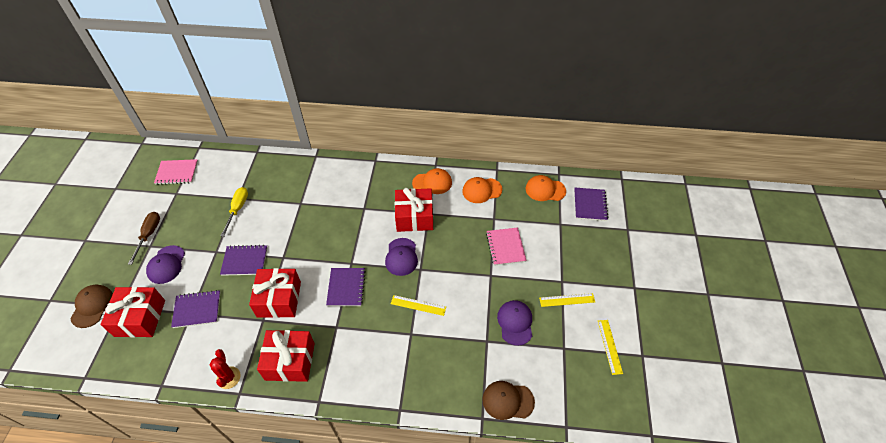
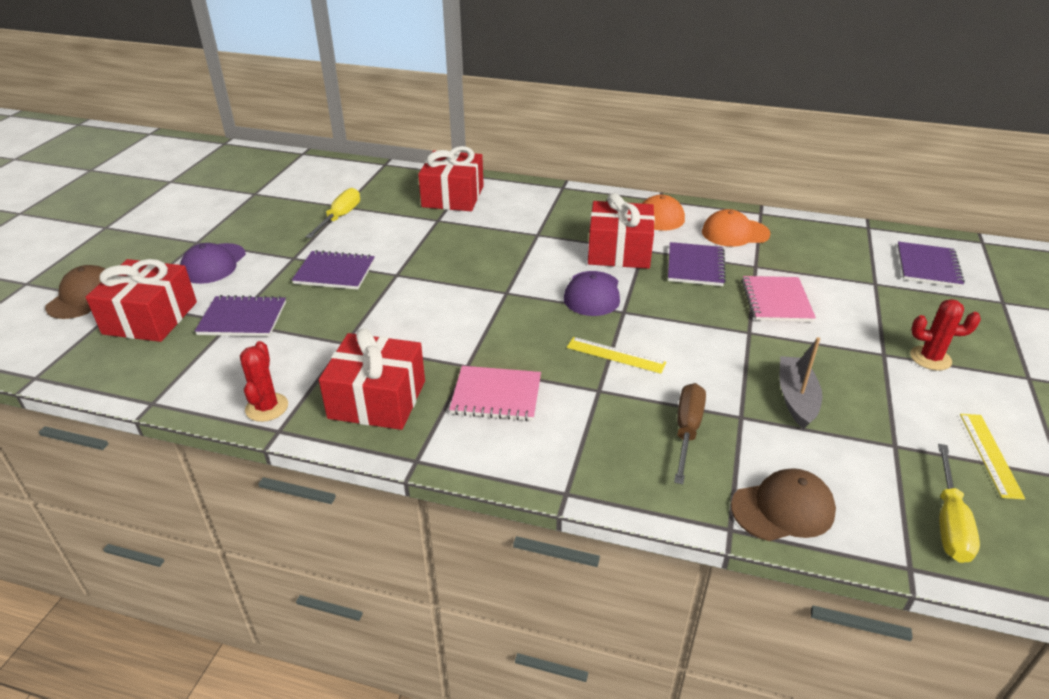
camera: 10 degrees right, 15 degrees down
brown screwdriver [128,212,160,265] -> brown screwdriver moved to [674,383,706,484]
pink notebook [154,159,198,185] -> pink notebook moved to [449,366,541,421]
red gift [249,268,301,318] -> red gift moved to [418,146,484,211]
purple notebook [326,268,366,306] -> purple notebook moved to [668,242,726,286]
brown cap [482,381,535,420] -> brown cap turned 150 degrees clockwise [731,468,836,541]
purple cap [497,300,532,346] -> grey boat [780,337,822,429]
orange cap [526,175,566,201] -> none
yellow ruler [539,293,595,307] -> none
none -> red cactus [910,299,981,370]
none -> yellow screwdriver [938,444,980,563]

